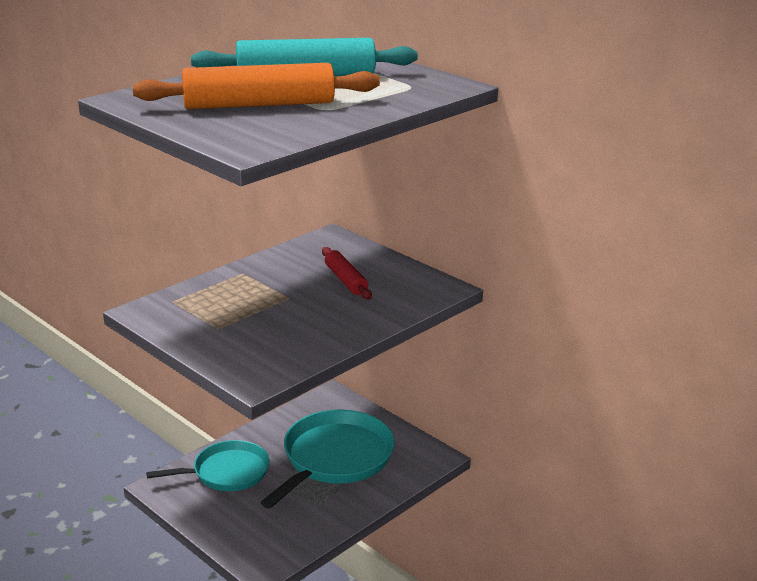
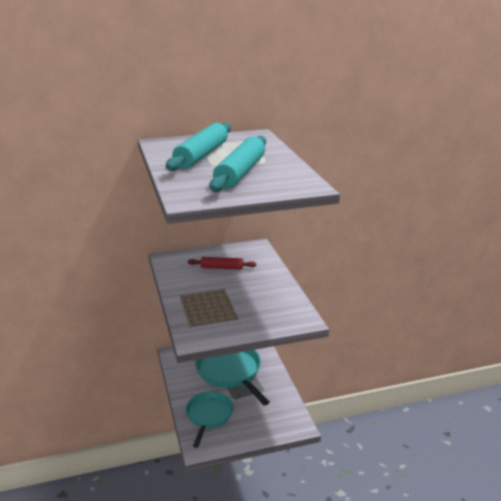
camera: 60 degrees left, 0 degrees up
orange rolling pin [133,63,380,109] -> turquoise rolling pin [209,136,266,192]

